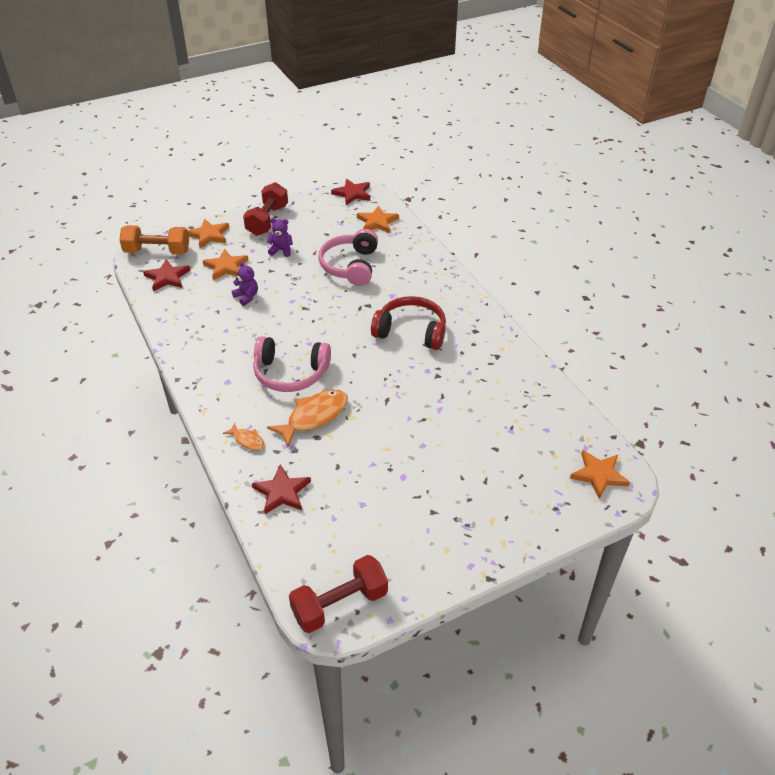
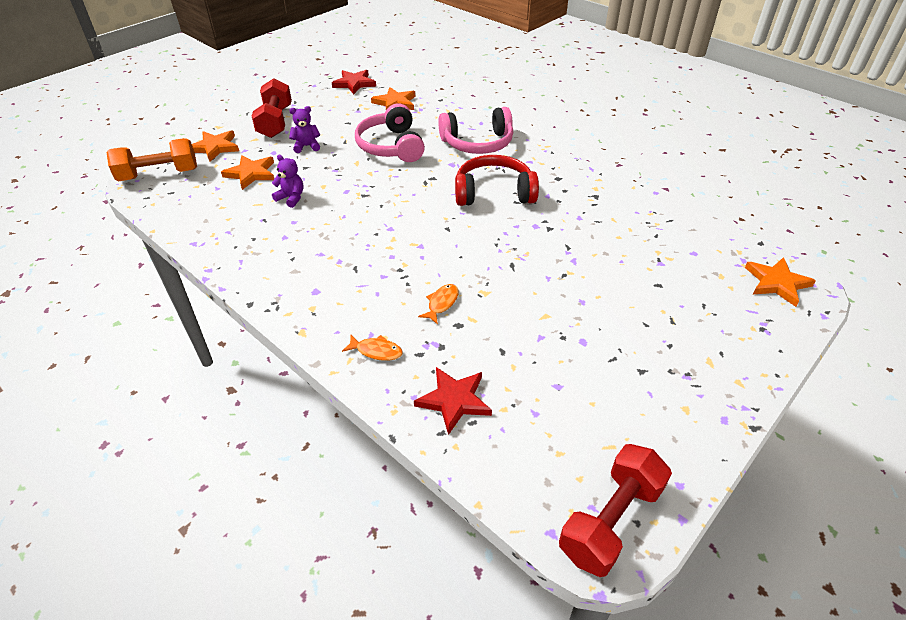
camera: 20 degrees left, 0 degrees up
red star [143,259,191,292] -> none
pink headphones [253,336,331,392] -> pink headphones moved to [438,107,513,154]
orange fish [267,390,348,447] -> orange fish [418,284,459,324], size x0.52

